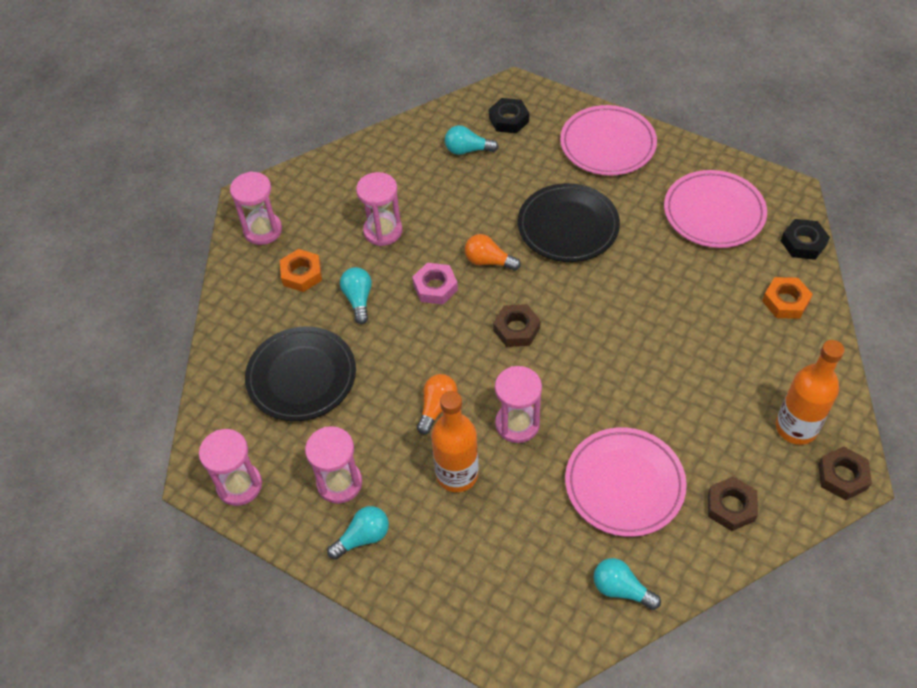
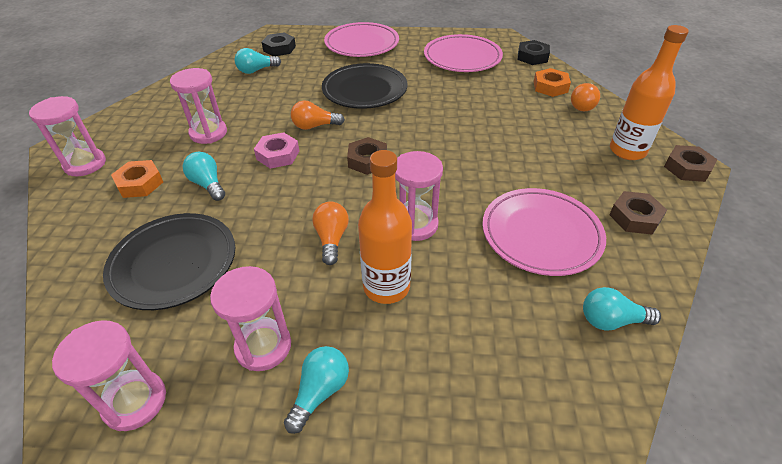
camera: 30 degrees left, 10 degrees down
none -> orange light bulb [571,83,600,111]

